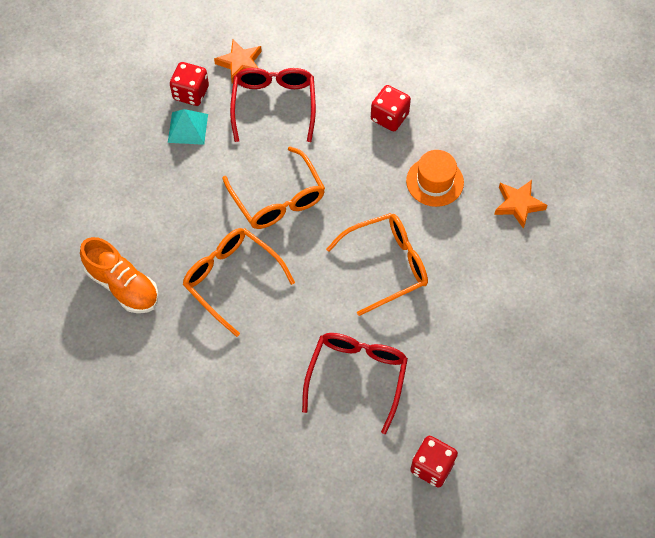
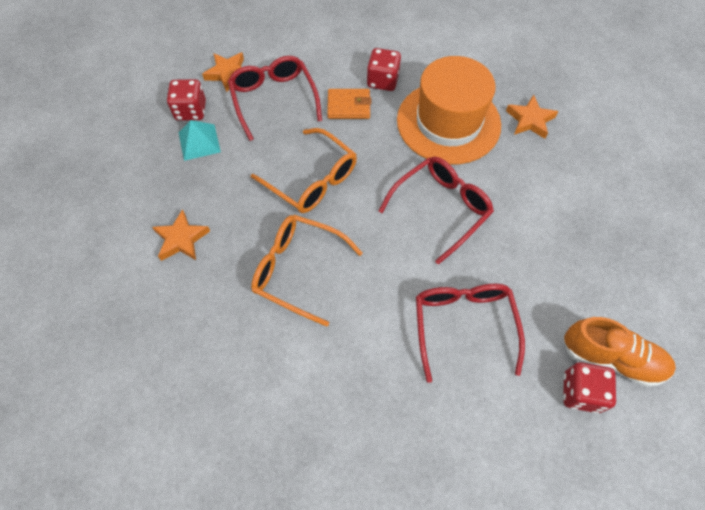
camera: 20 degrees left, 0 degrees up
orange shoe [80,237,159,313] -> orange shoe moved to [563,317,676,387]
orange glasses [326,213,428,316] -> red glasses [379,157,494,265]
orange hat [406,150,464,207] -> orange hat [397,56,501,165], size x1.88
none -> orange star [152,209,210,261]
none -> orange wallet [327,89,371,119]

